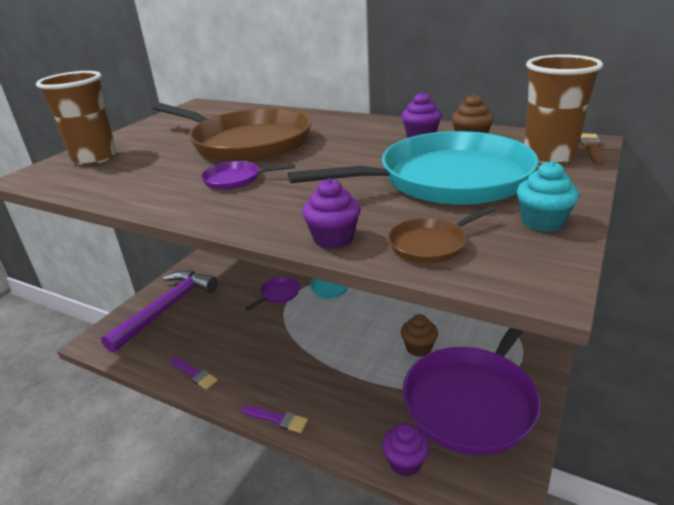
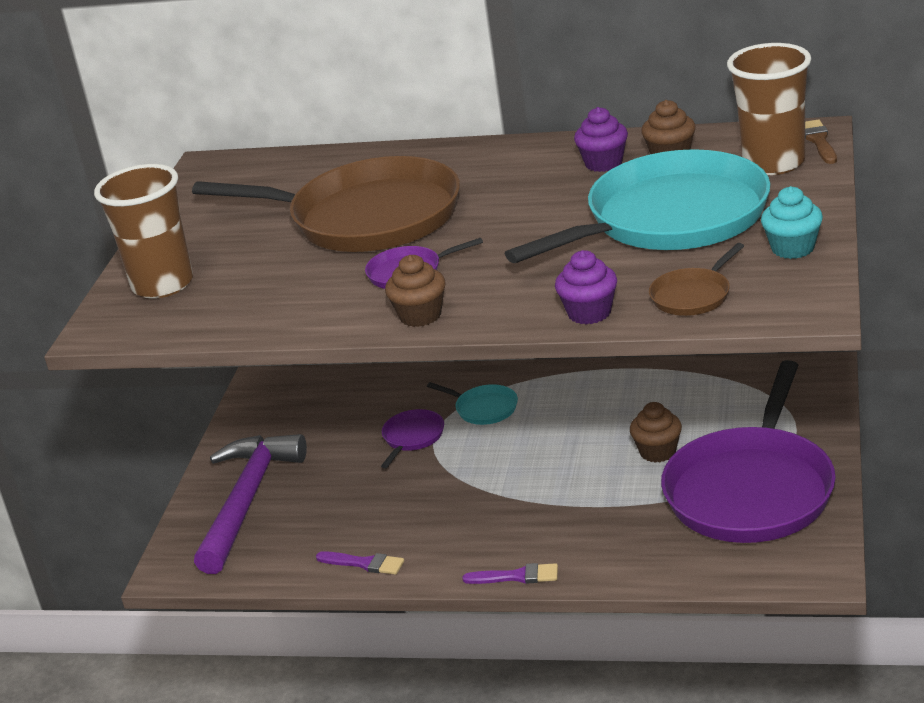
camera: 15 degrees left, 0 degrees up
purple cupcake [382,423,430,477] -> none
none -> brown cupcake [385,255,446,327]

